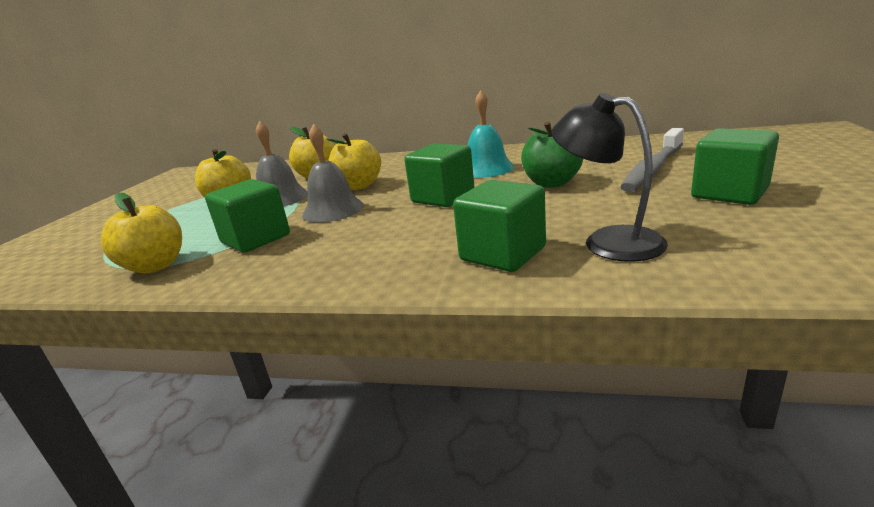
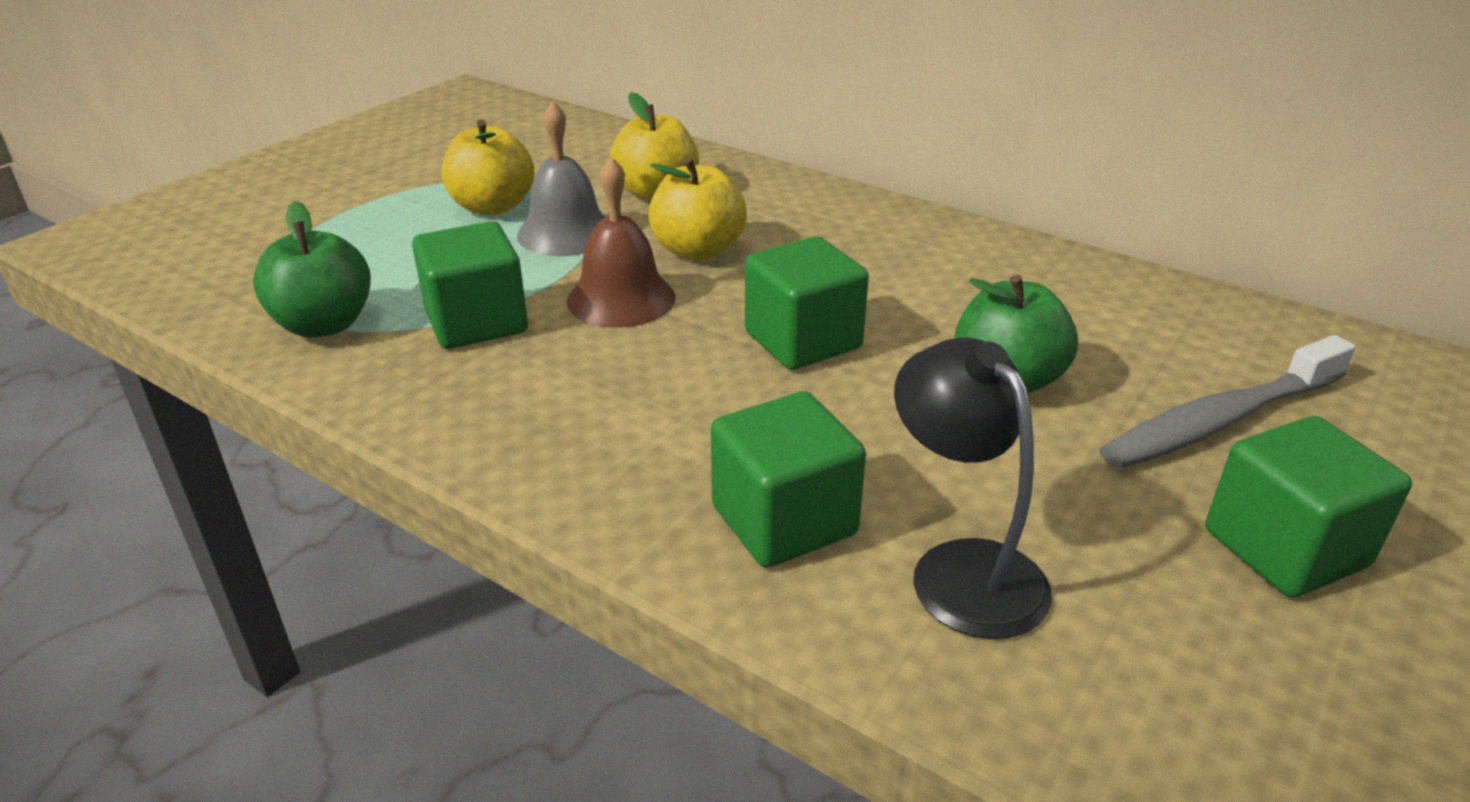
camera: 20 degrees right, 10 degrees up
yellow apple [101,193,182,273] -> green apple [253,201,371,338]
grey bell [302,124,364,223] -> brown bell [567,157,676,328]
turquoise bell [468,90,514,178] -> none

